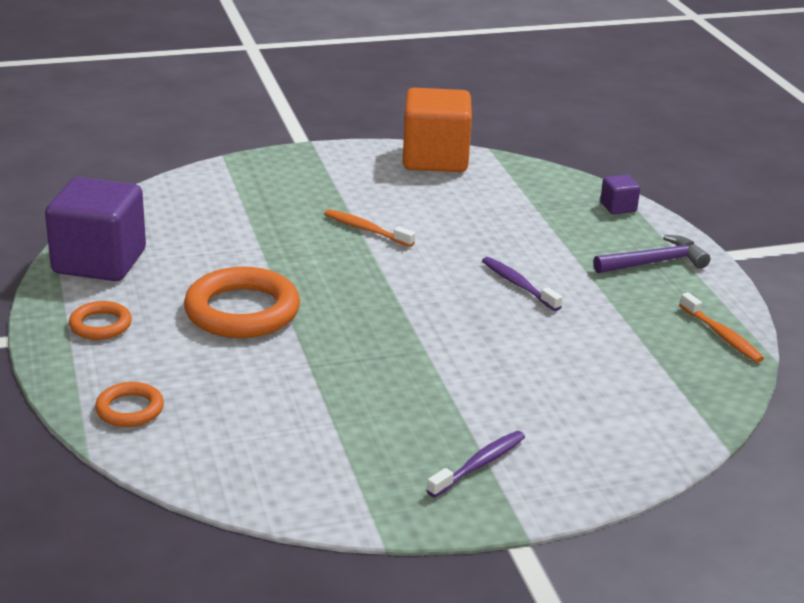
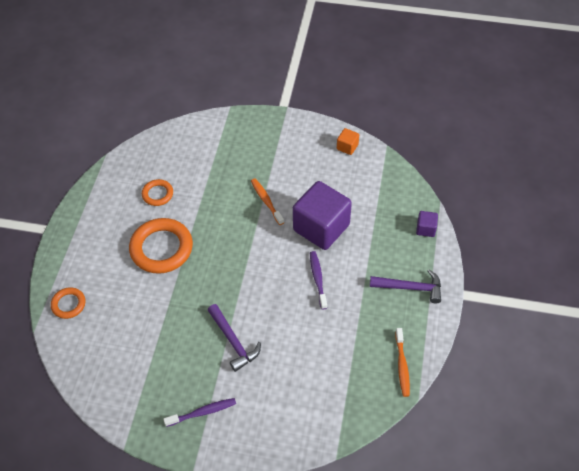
camera: 30 degrees right, 25 degrees up
purple cube [45,177,146,281] -> purple cube moved to [293,181,352,250]
orange ring [69,301,132,340] -> orange ring moved to [142,179,173,206]
orange cube [403,88,472,172] -> orange cube [337,128,359,155], size x0.43
none -> purple hammer [208,304,261,372]

